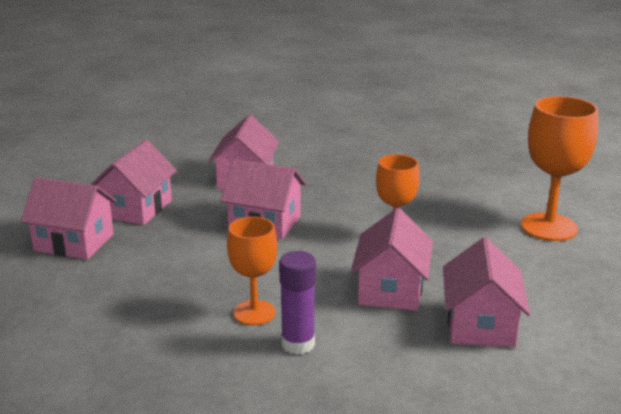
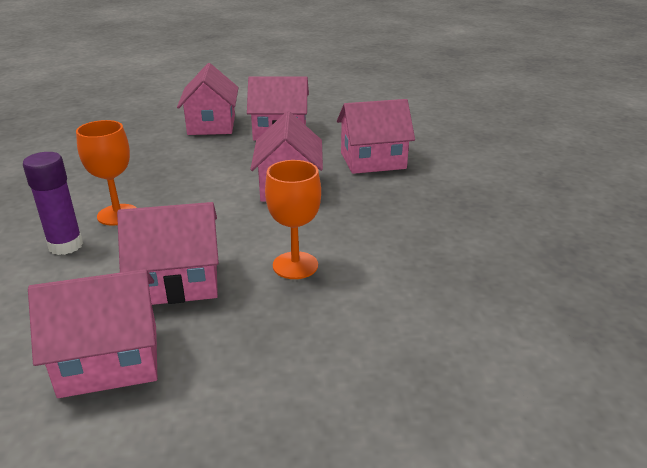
camera: 70 degrees right, 5 degrees up
orange goblet [521,96,598,241] -> none

